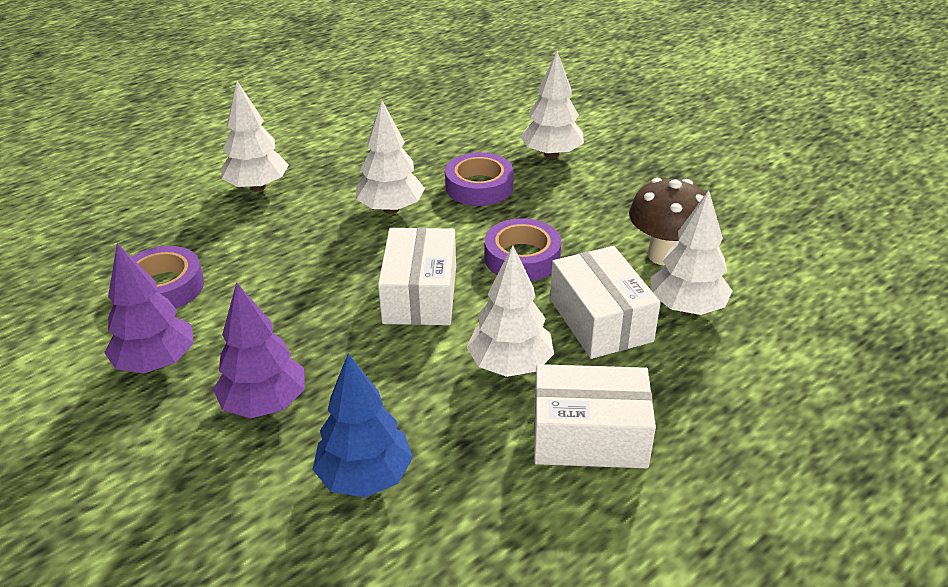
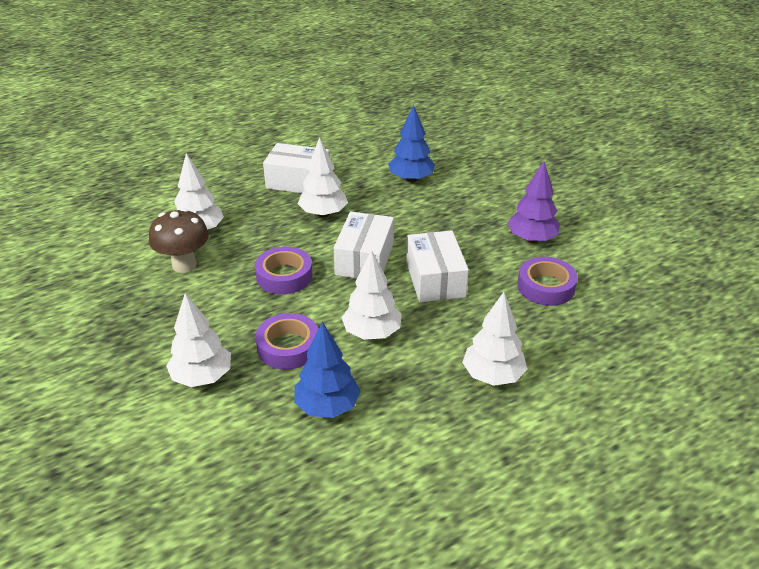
camera: 170 degrees left, 0 degrees up
purple tree [213,282,305,419] -> none
white box [550,246,661,359] -> white box moved to [406,230,469,303]
none -> blue tree [294,322,361,418]

